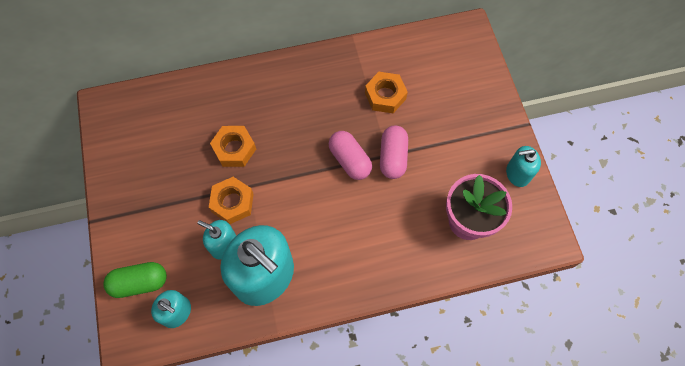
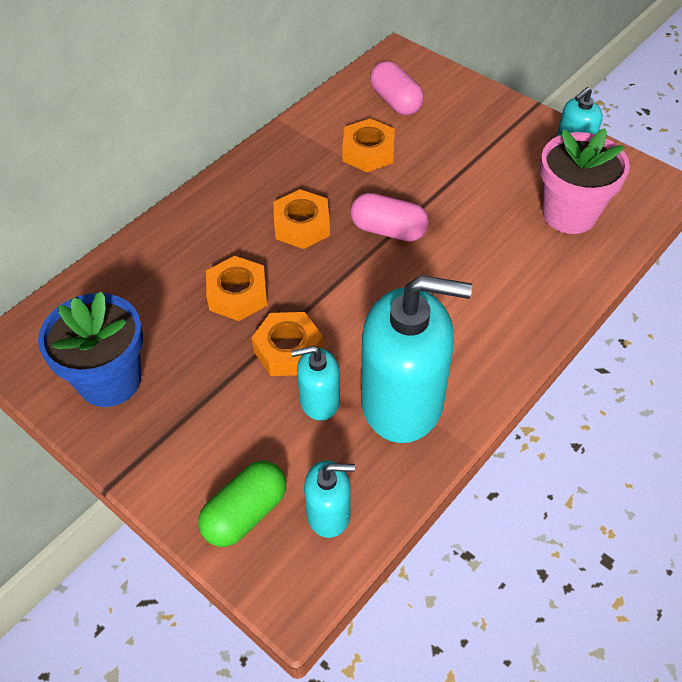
camera: 35 degrees left, 15 degrees down
pink capsule [380,126,408,179] -> pink capsule moved to [370,61,424,115]
none -> blue flower pot [38,291,143,407]
none -> orange nut [273,189,330,249]

